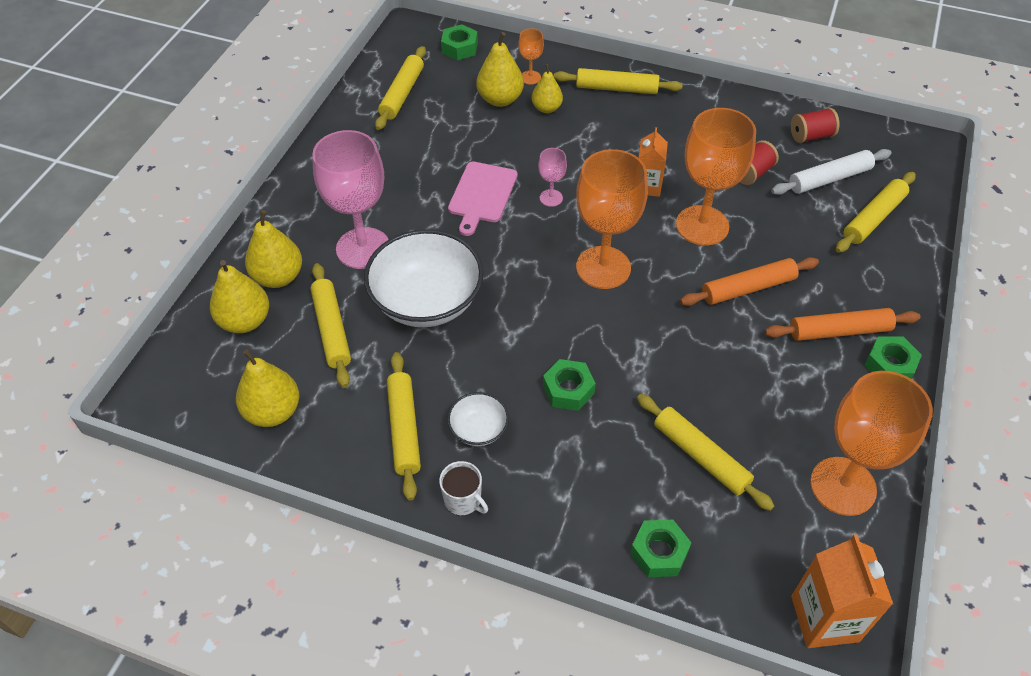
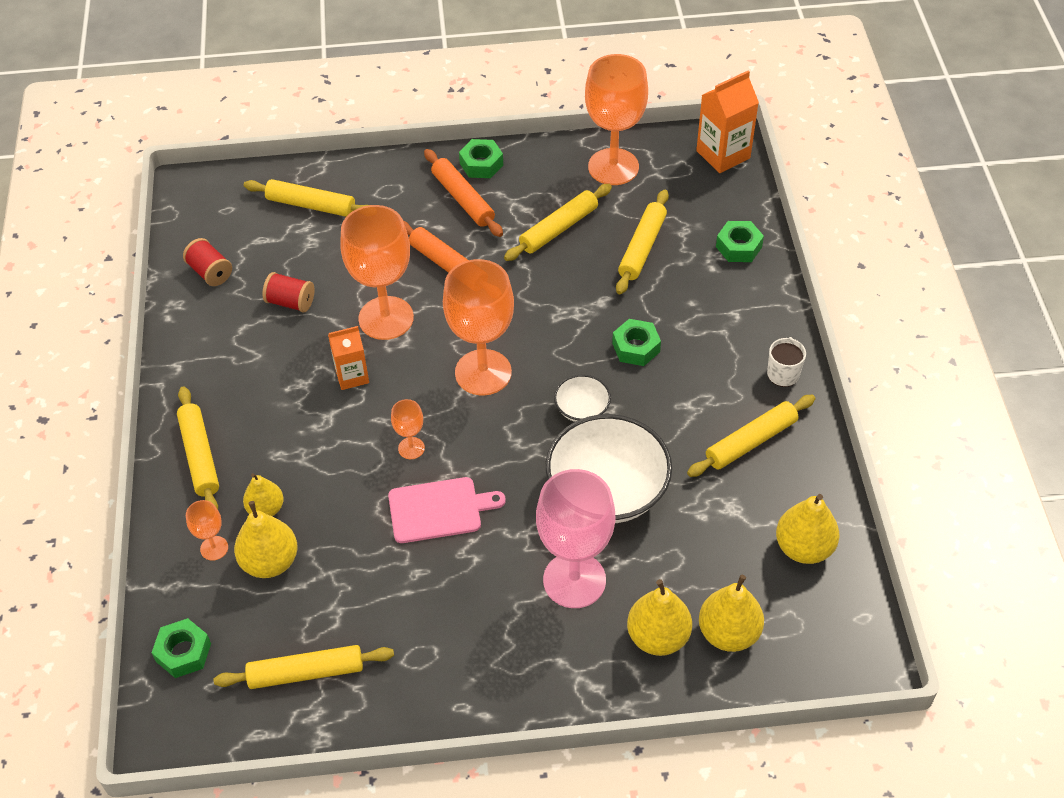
camera: 115 degrees left, 0 degrees up
yellow rolling pin [310,263,351,388] -> yellow rolling pin moved to [504,184,612,261]
white bowl [447,392,509,446] -> white bowl moved to [554,375,611,422]
pink goblet [538,148,567,207] -> orange goblet [391,399,425,459]
white rolling pin [771,149,892,195] -> none

